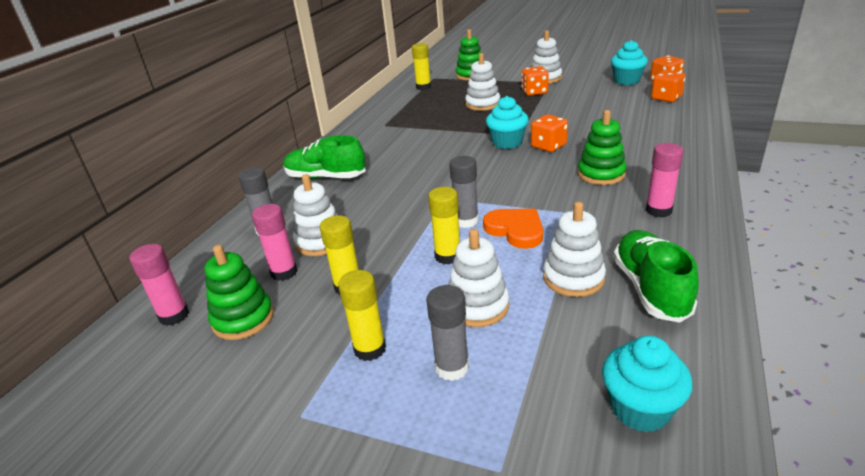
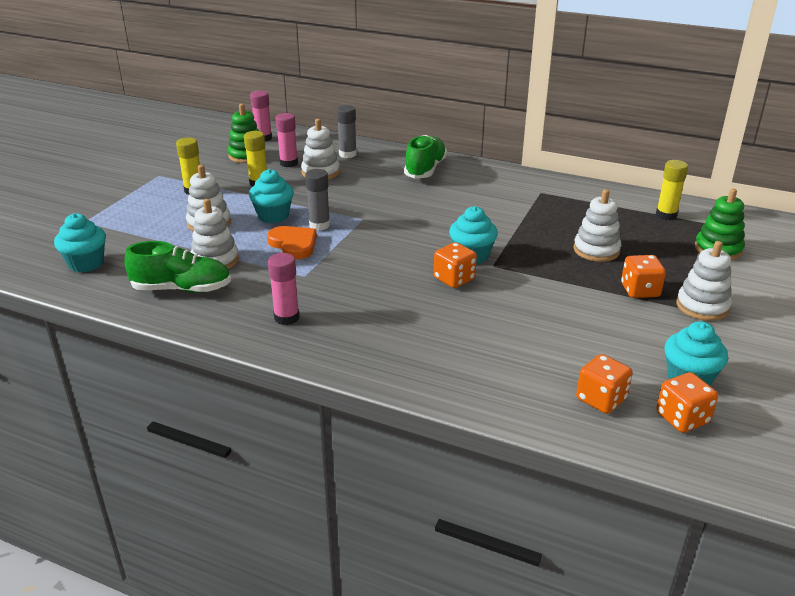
camera: 90 degrees right, 0 degrees up
grey glue stick [426,285,469,381] -> none
yellow glue stick [428,187,460,264] -> turquoise cupcake [249,169,294,223]
orange heart [483,209,543,249] -> orange heart turned 90 degrees counterclockwise [267,226,317,260]
green stacking toy [578,110,627,185] -> none

